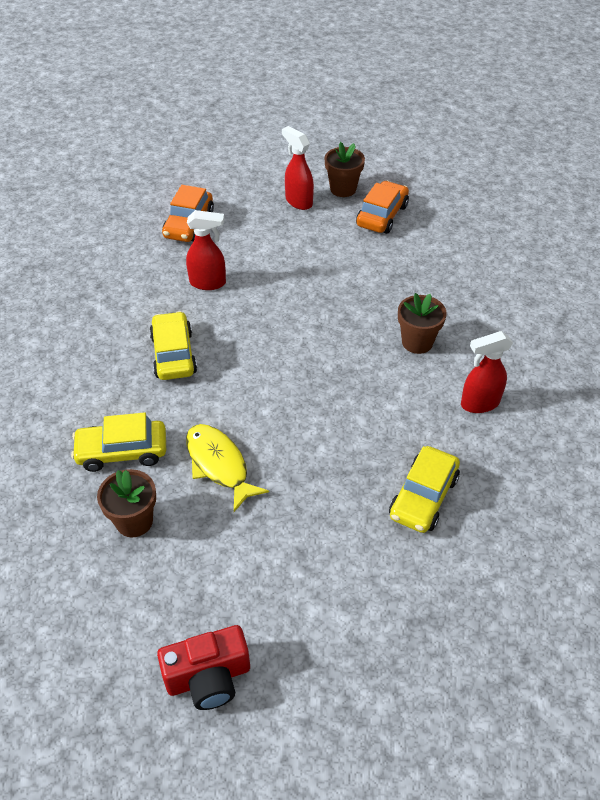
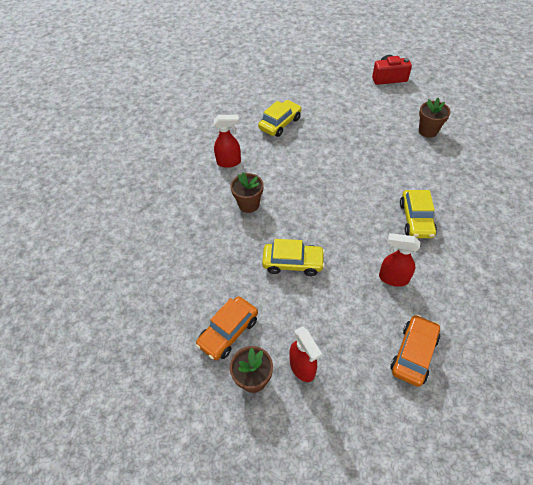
camera: 165 degrees left, 5 degrees up
yellow car [71,412,166,472] -> yellow car moved to [262,239,325,276]
yellow fish [186,424,269,512] -> none

